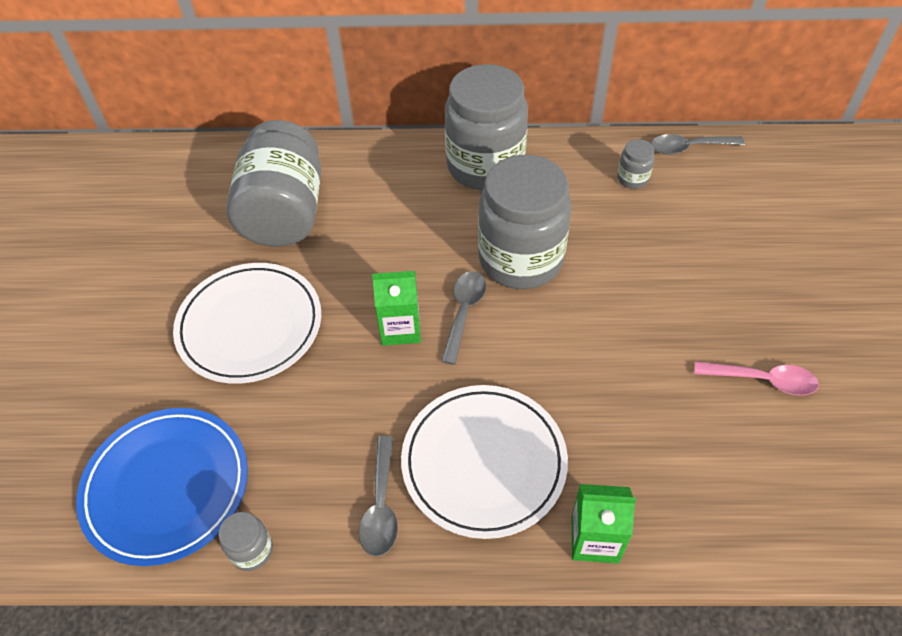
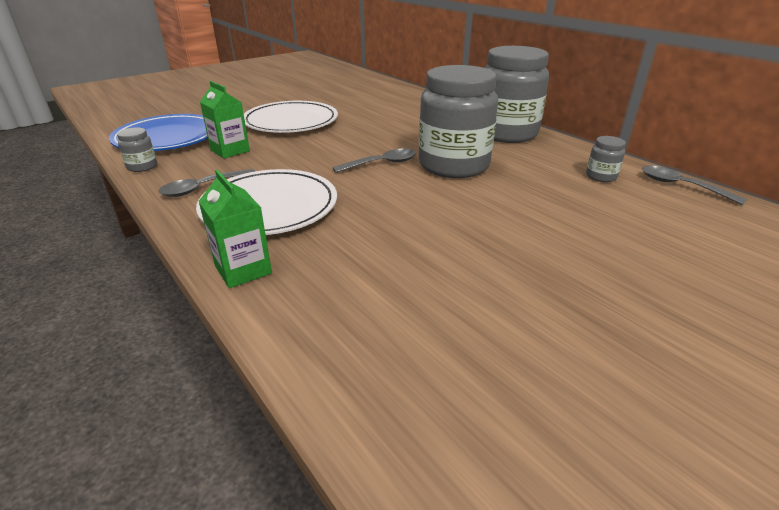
camera: 50 degrees right, 20 degrees down
grey jar [227,120,321,247] -> none
green carton [372,271,421,346] -> green carton moved to [200,81,250,158]
pink spoon [694,361,819,396] -> none

